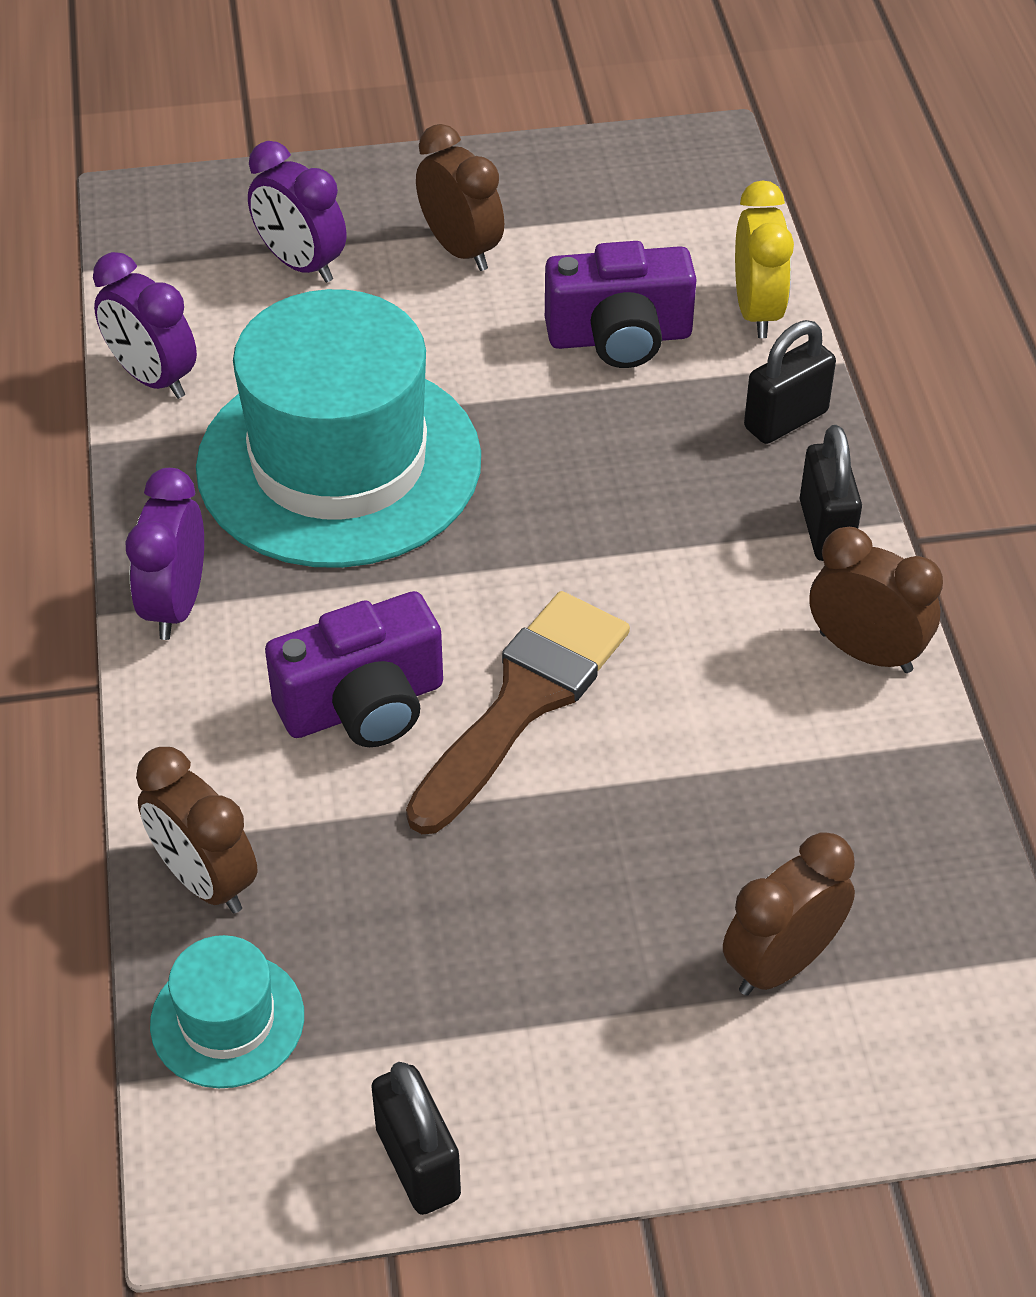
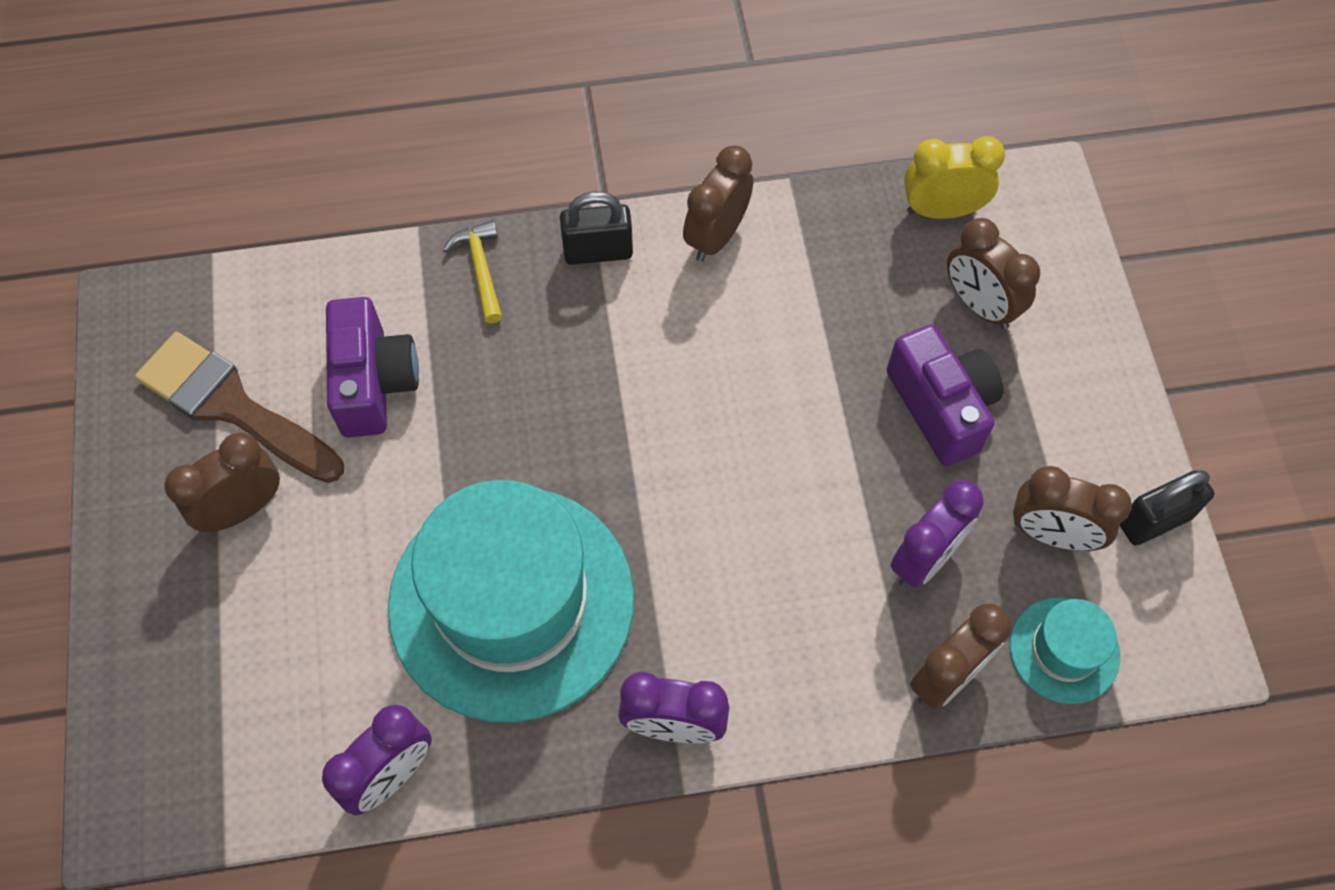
camera: 90 degrees left, 15 degrees up
purple clock [248,141,346,283] -> purple clock moved to [890,480,984,588]
purple camera [265,591,443,747] -> purple camera moved to [886,324,1003,466]
brown brush [406,591,630,834] -> brown brush moved to [135,332,344,483]
yellow clock [735,180,794,338] -> yellow clock moved to [904,136,1005,219]
black padlock [744,320,836,444] -> yellow hammer [443,221,502,324]
none -> brown clock [1013,466,1132,551]

